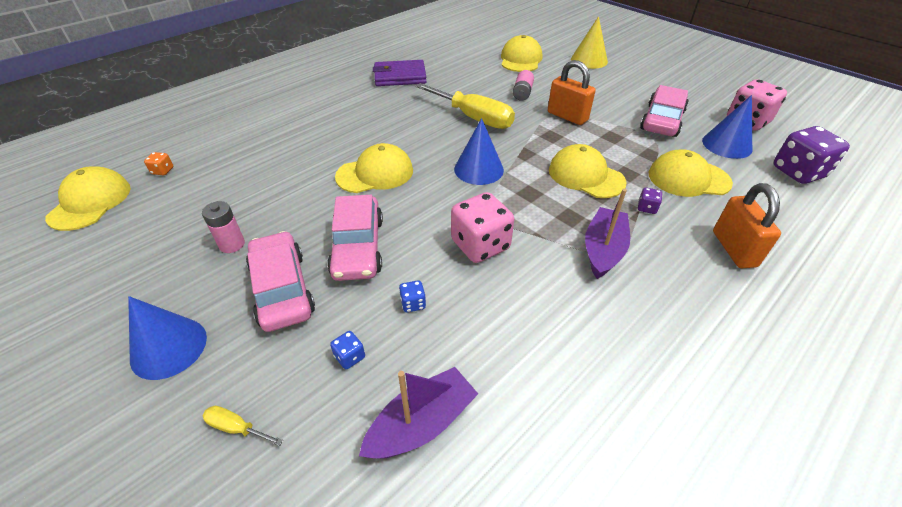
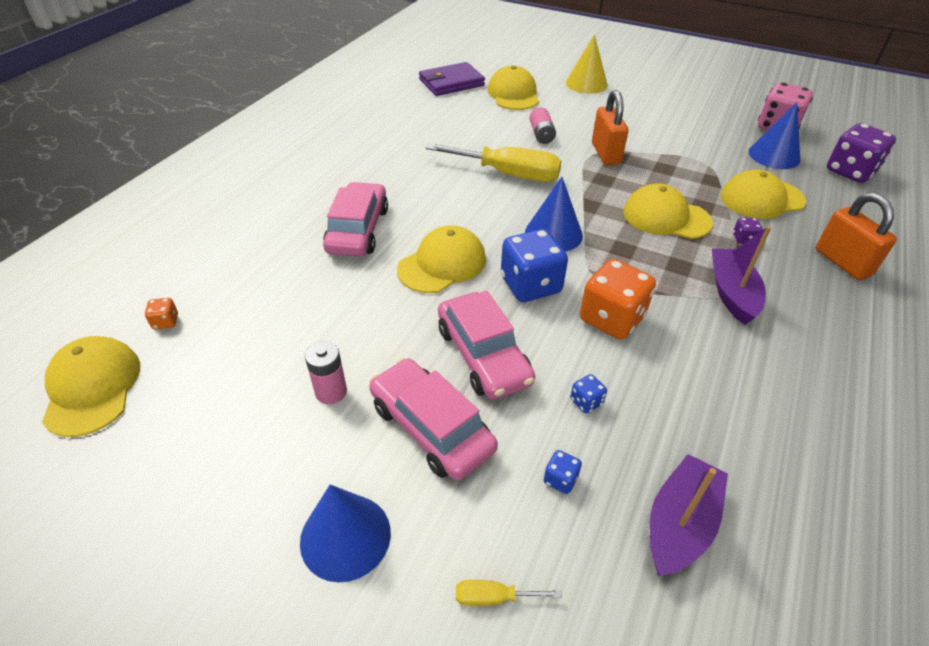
camera: 20 degrees left, 0 degrees up
purple wallet [373,60,427,86] -> purple wallet moved to [419,62,485,96]
pink dice [451,192,514,263] -> orange dice [580,259,656,340]
orange padlock [548,60,596,125] -> orange padlock turned 60 degrees clockwise [592,90,629,165]
pink car [640,85,688,137] -> pink car moved to [323,182,388,257]
none -> blue dice [501,229,568,302]

